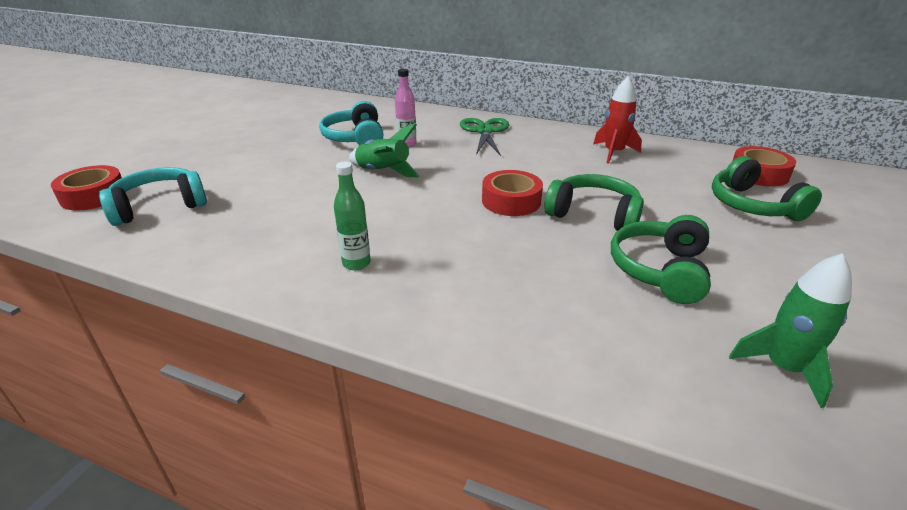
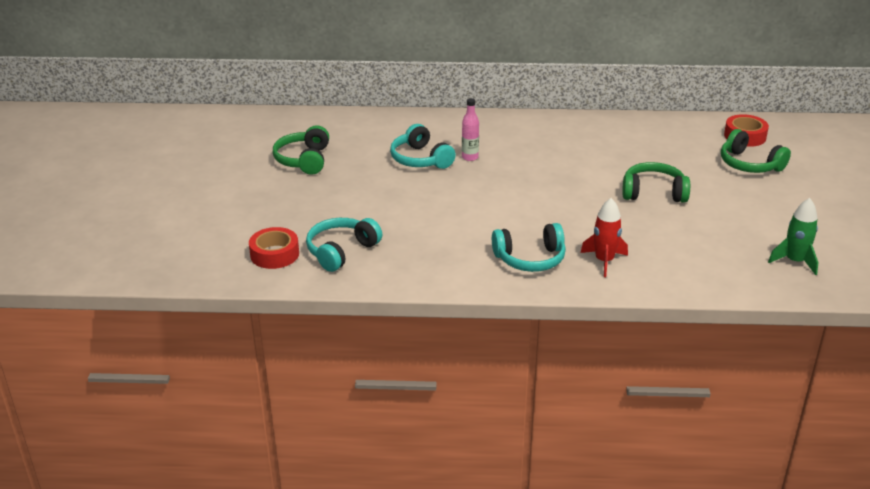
camera: 20 degrees left, 0 degrees up
green bottle [334,162,371,270] -> turquoise headphones [492,223,566,272]
green rocket [349,123,420,177] -> none
green scissors [460,118,509,156] -> none
red tape [482,170,543,216] -> none
red rocket [593,76,642,164] -> red rocket moved to [580,198,628,277]
green headphones [611,215,711,304] -> green headphones moved to [273,125,329,175]

